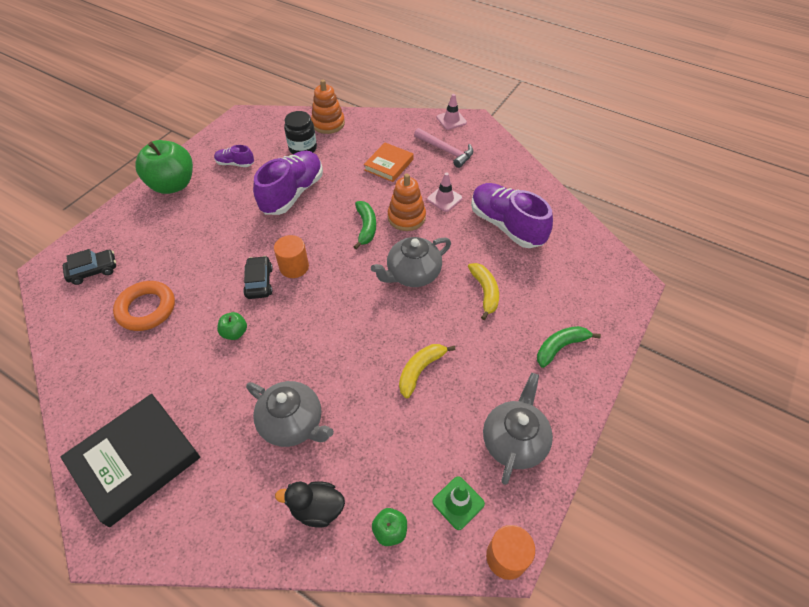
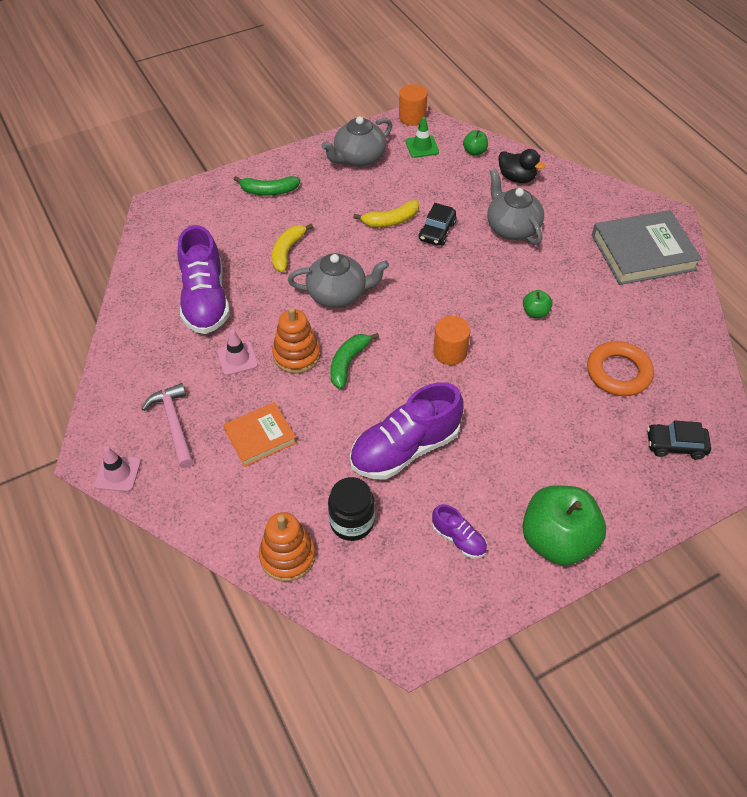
camera: 150 degrees left, 0 degrees up
black book [60,394,200,527] -> grey book [592,210,702,285]
black car [243,256,273,299] -> black car moved to [419,203,457,246]

